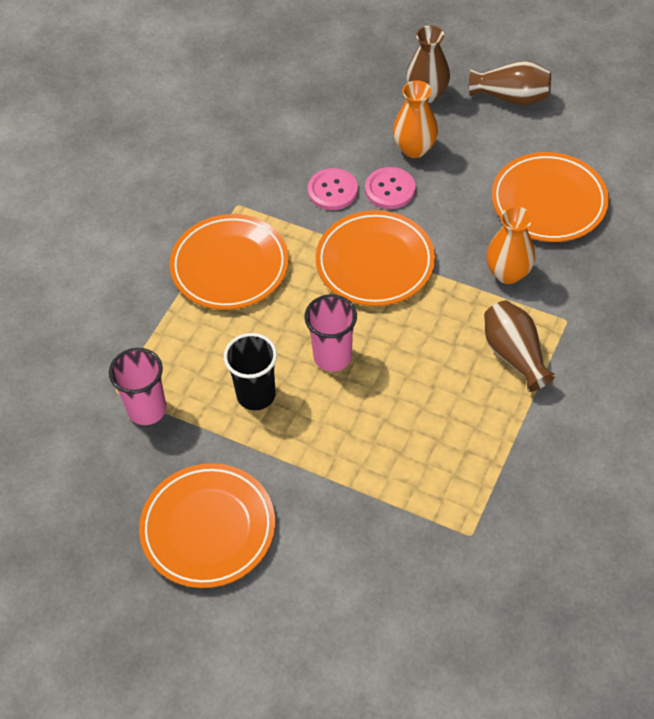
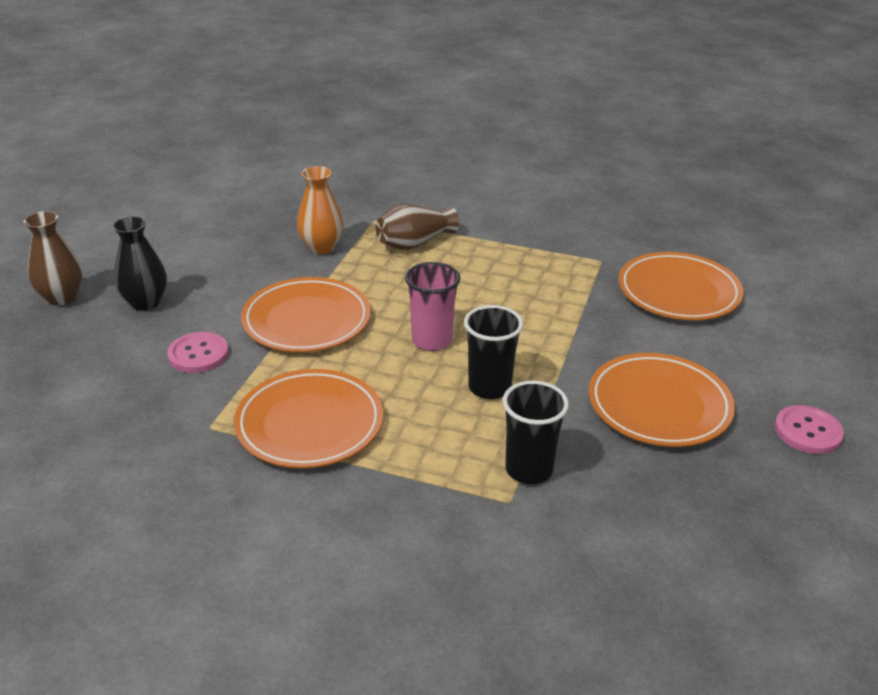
camera: 100 degrees left, 20 degrees down
pink cup [109,348,166,425] -> black cup [502,381,569,484]
pink button [365,167,415,209] -> pink button moved to [775,405,844,454]
orange vase [393,80,438,158] -> black vase [112,216,167,311]
brown vase [469,61,551,106] -> none
orange plate [491,152,609,242] -> orange plate moved to [619,252,744,320]

